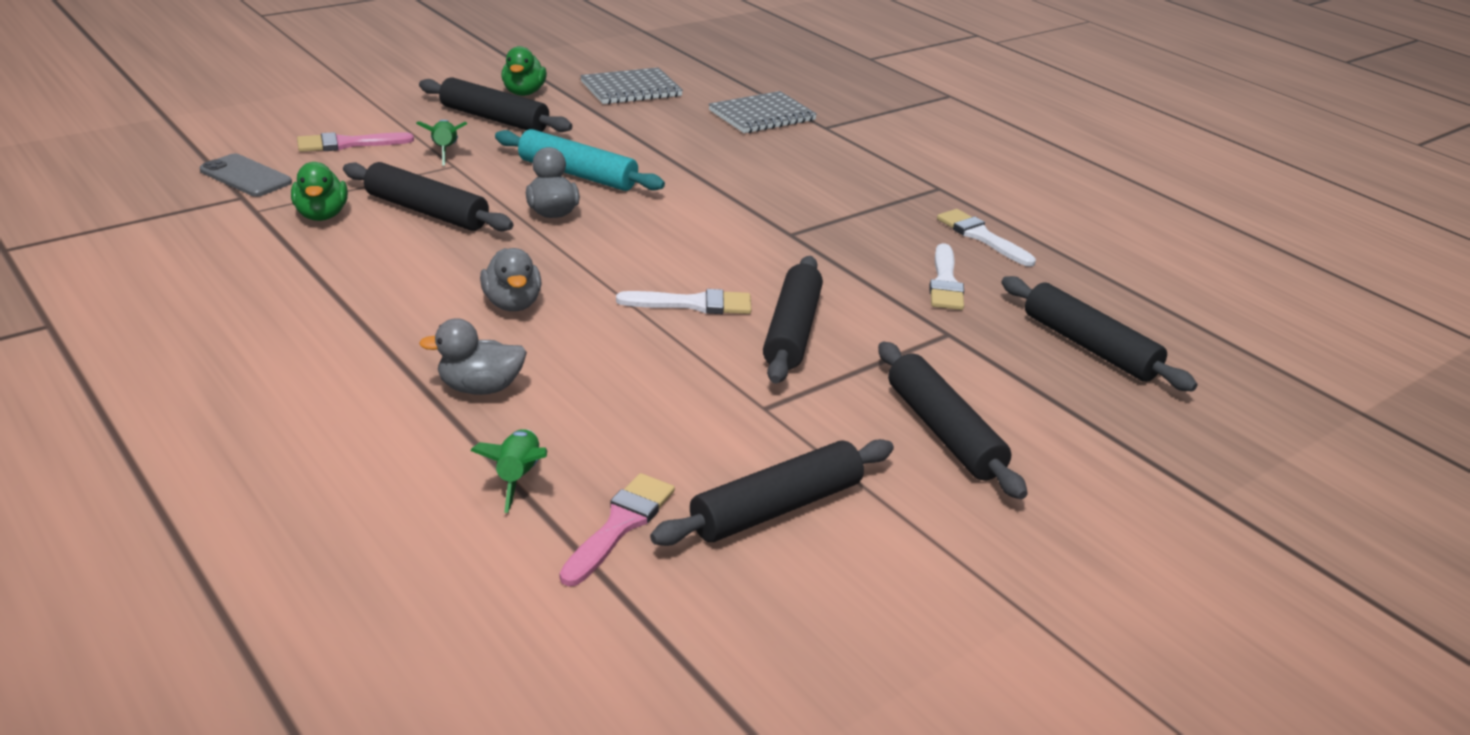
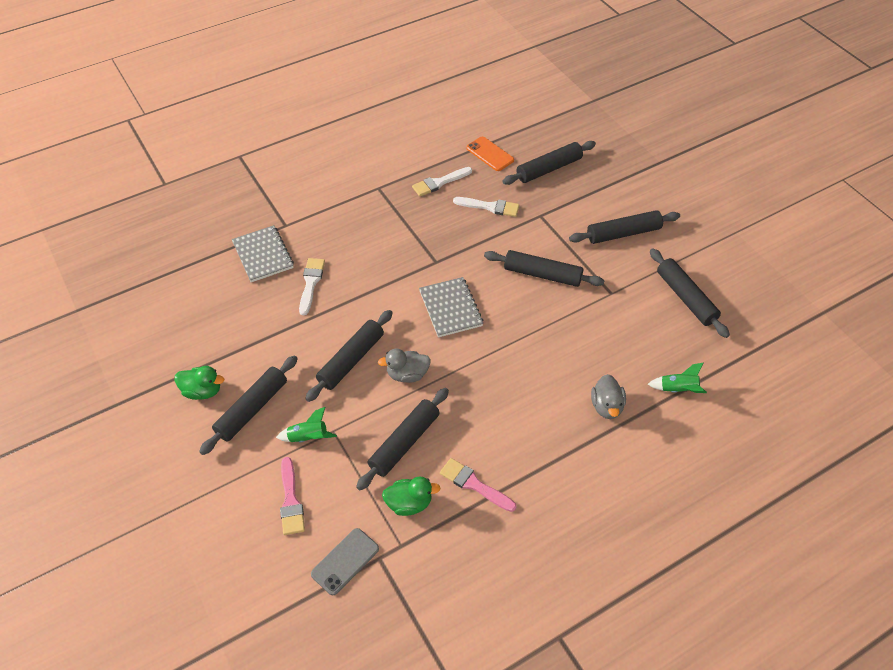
camera: 80 degrees left, 20 degrees up
grey duck [480,248,542,311] -> none
turquoise rolling pin [495,129,665,191] -> black rolling pin [305,310,393,402]
pink brush [560,473,675,586] -> pink brush moved to [440,458,516,512]
grey notebook [580,67,683,104] -> grey notebook moved to [419,277,483,338]
white brush [616,289,752,314] -> white brush moved to [299,258,325,315]
none -> orange phone [466,137,514,171]

